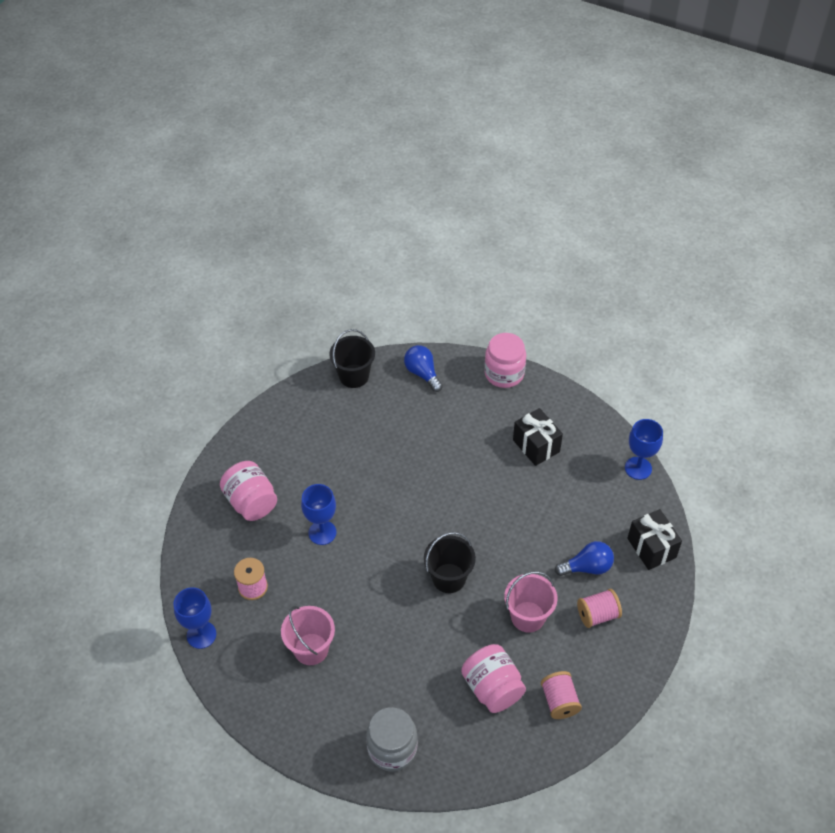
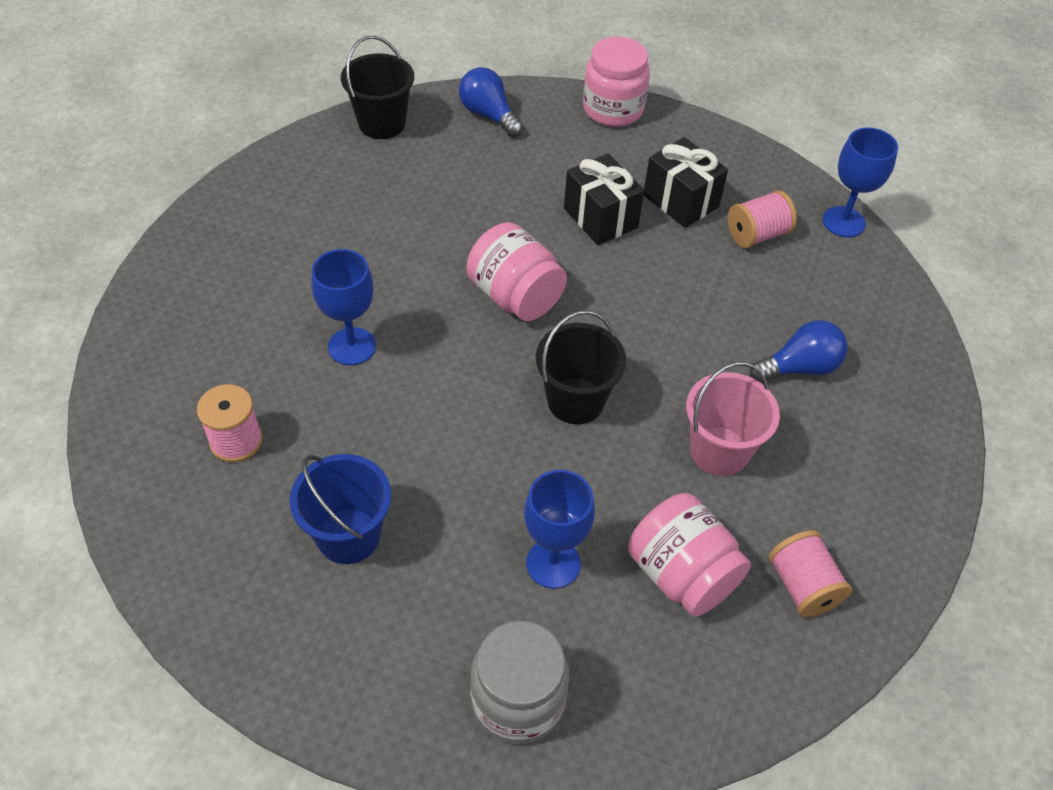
camera: 10 degrees left, 0 degrees up
blue goblet [173,587,216,649] -> blue goblet moved to [524,470,595,589]
pink jar [220,461,277,521] -> pink jar moved to [467,222,567,321]
pink bucket [281,606,335,665] -> blue bucket [290,454,391,564]
pink spool [577,589,622,628] -> pink spool moved to [728,190,797,248]
black gift [627,509,682,570] -> black gift moved to [564,153,644,245]

